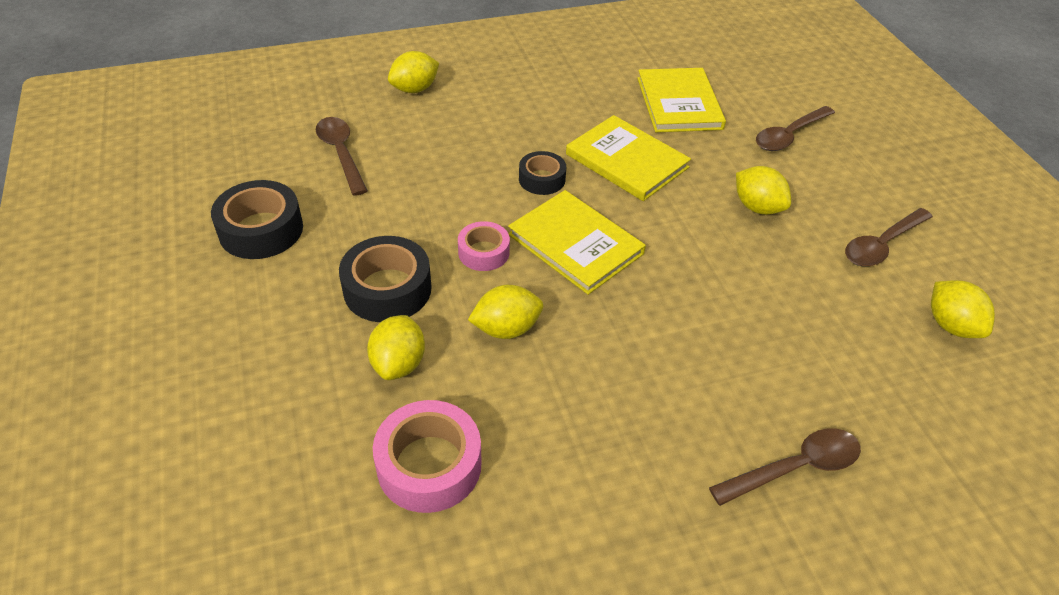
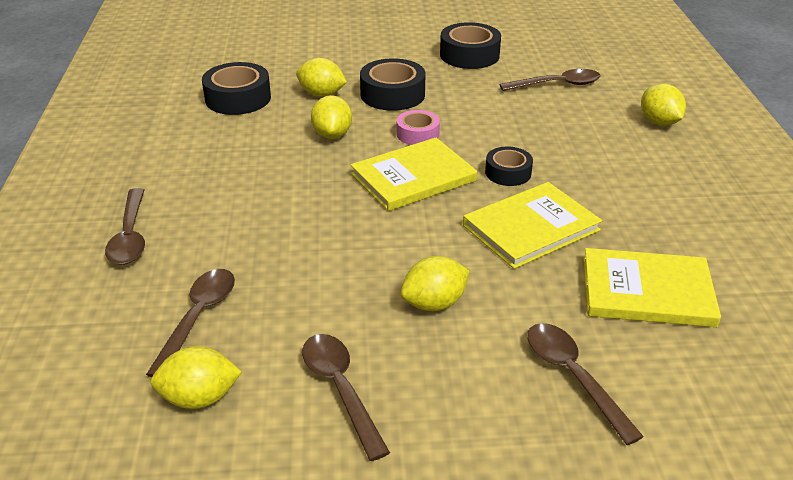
camera: 105 degrees right, 10 degrees down
pink tape [373,400,482,513] -> black tape [202,62,271,115]
none -> brown spoon [146,269,235,377]

